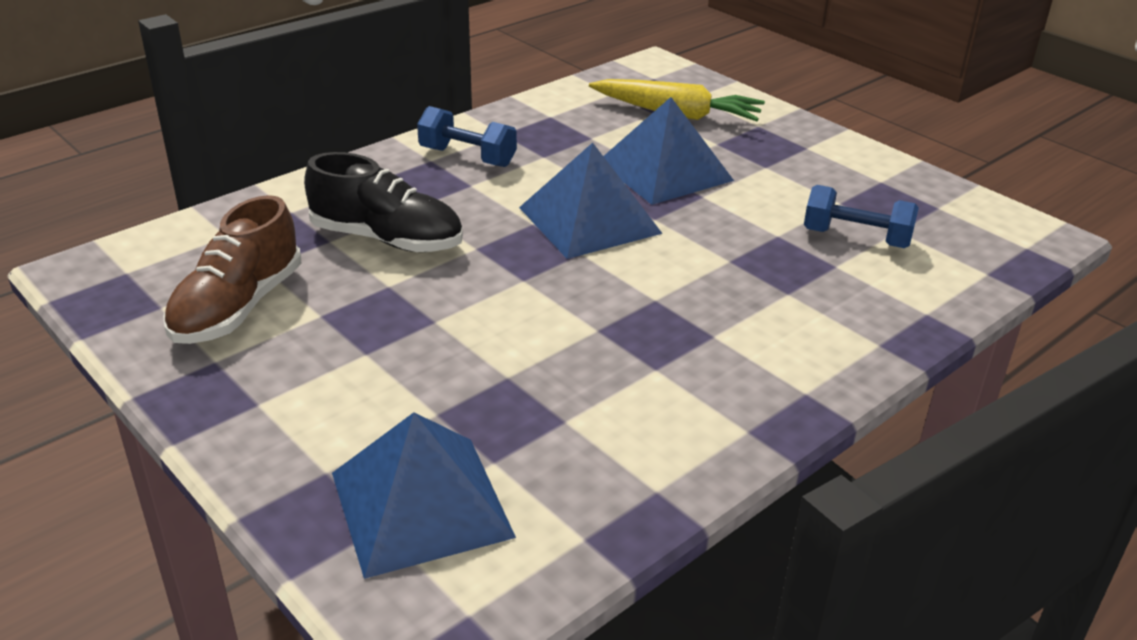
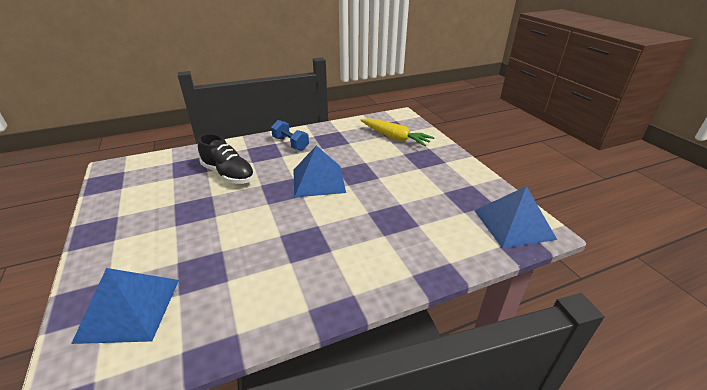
camera: 20 degrees right, 0 degrees up
brown shoe [163,195,302,344] -> none
blue pyramid [603,97,734,205] -> blue pyramid moved to [474,186,557,248]
blue dumbbell [804,185,919,248] -> none

